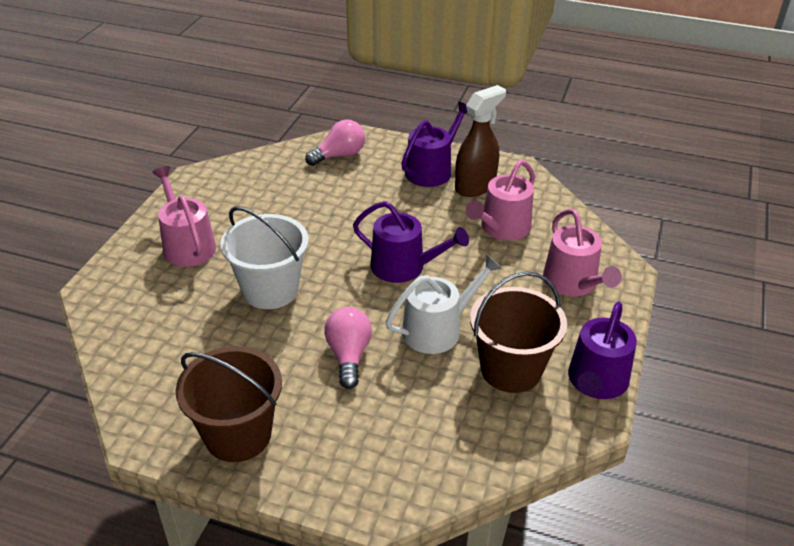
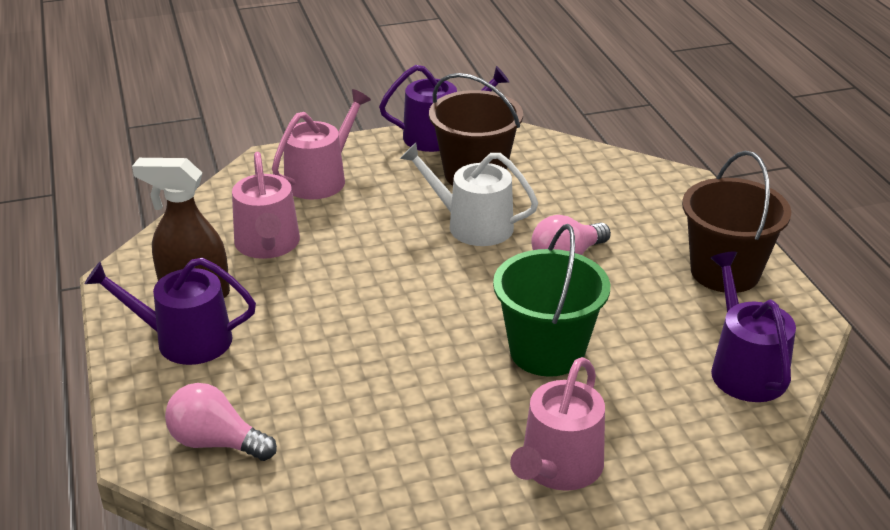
camera: 125 degrees left, 5 degrees down
white bucket [220,206,309,309] -> green bucket [493,224,610,377]
purple watering can [353,201,469,283] -> purple watering can moved to [711,251,796,402]
pink watering can [466,160,535,240] -> pink watering can turned 75 degrees clockwise [232,152,300,259]

